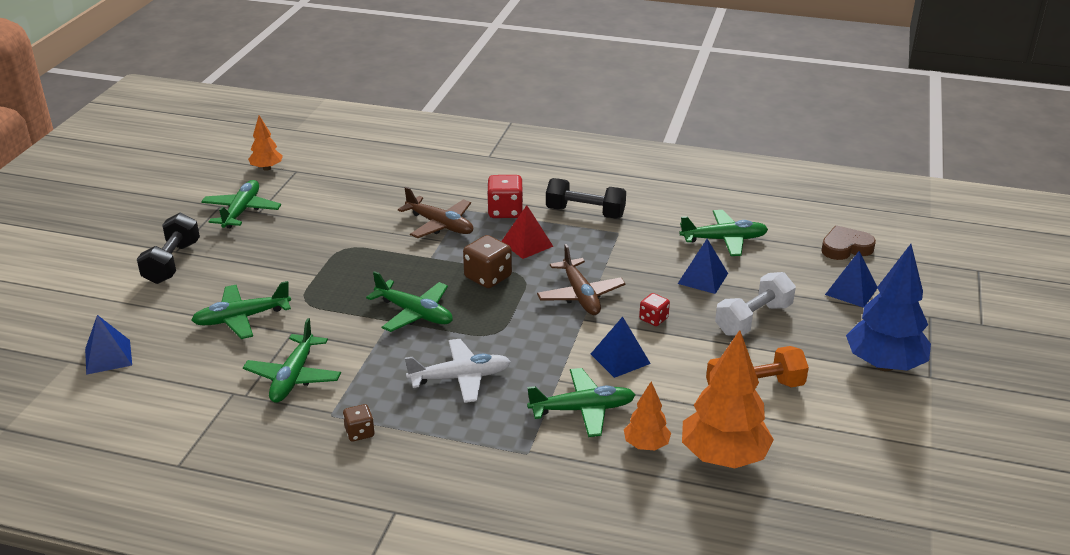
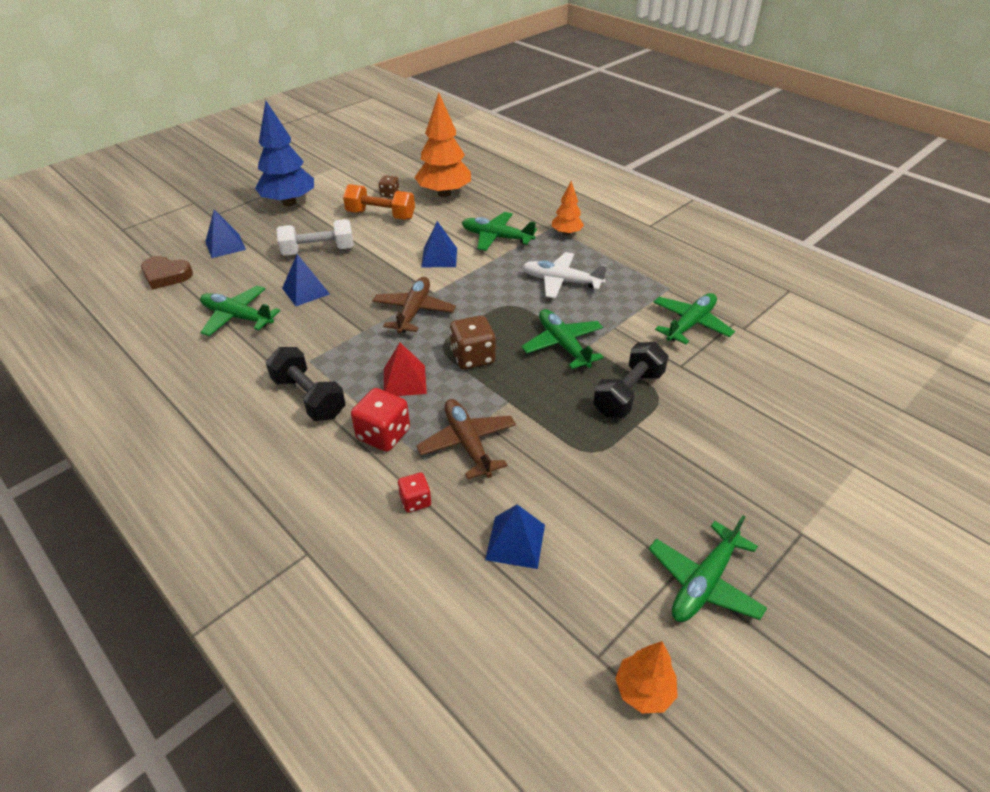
camera: 150 degrees left, 10 degrees up
blue pyramid [85,315,132,375] -> blue pyramid moved to [485,504,545,569]
black dumbbell [137,213,200,284] -> black dumbbell moved to [593,342,669,418]
green plane [191,281,291,339] -> none
brown dice [343,404,375,441] -> brown dice moved to [379,175,399,198]
orange tree [624,381,671,450] -> orange tree moved to [552,181,584,236]
red dice [639,293,670,326] -> red dice moved to [398,472,431,513]

